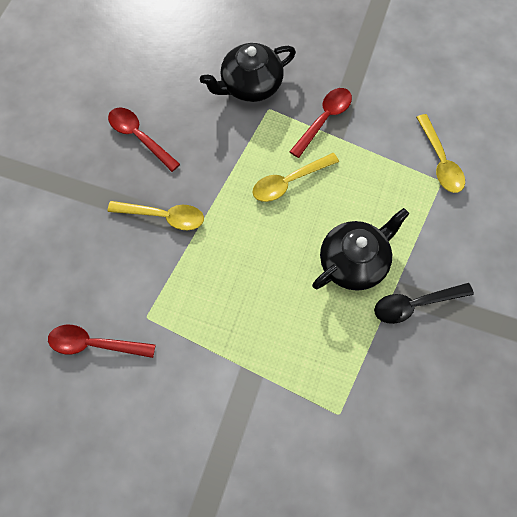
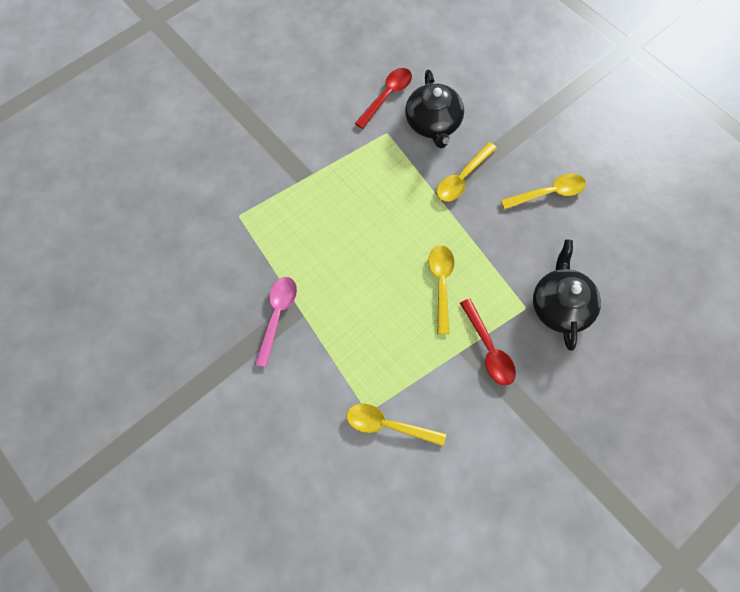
camera: 120 degrees right, 0 degrees up
red spoon [108,107,180,172] -> yellow spoon [501,174,586,210]
black teapot [312,208,409,291] -> black teapot moved to [405,69,464,148]
black spoon [374,283,474,324] -> pink spoon [255,277,297,368]

